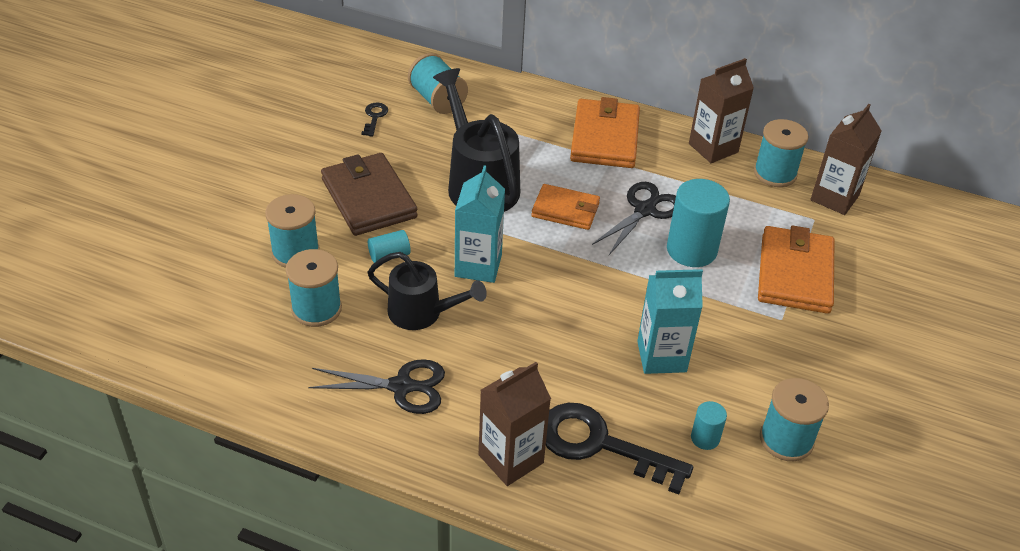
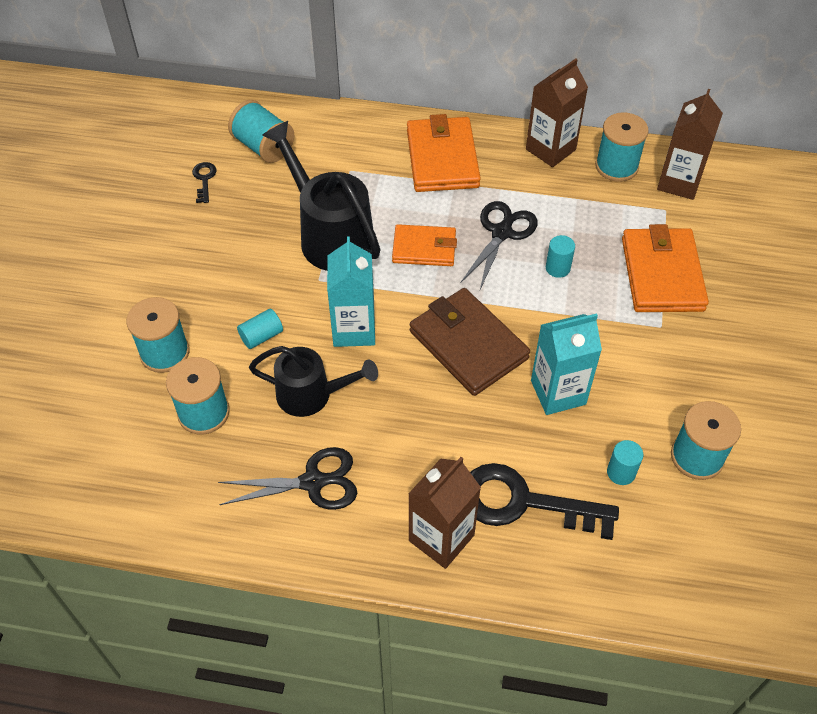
camera: 10 degrees left, 10 degrees up
brown wallet [321,153,418,236] -> brown wallet moved to [410,288,530,396]
turquoise cylinder [667,179,730,267] -> turquoise cylinder [546,235,575,278], size x0.49

